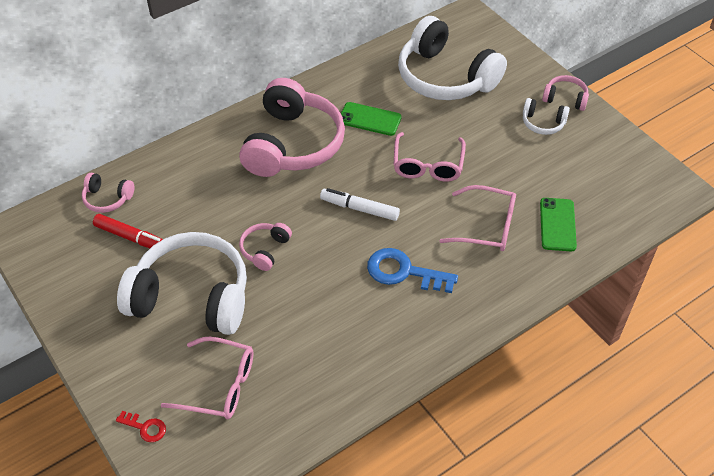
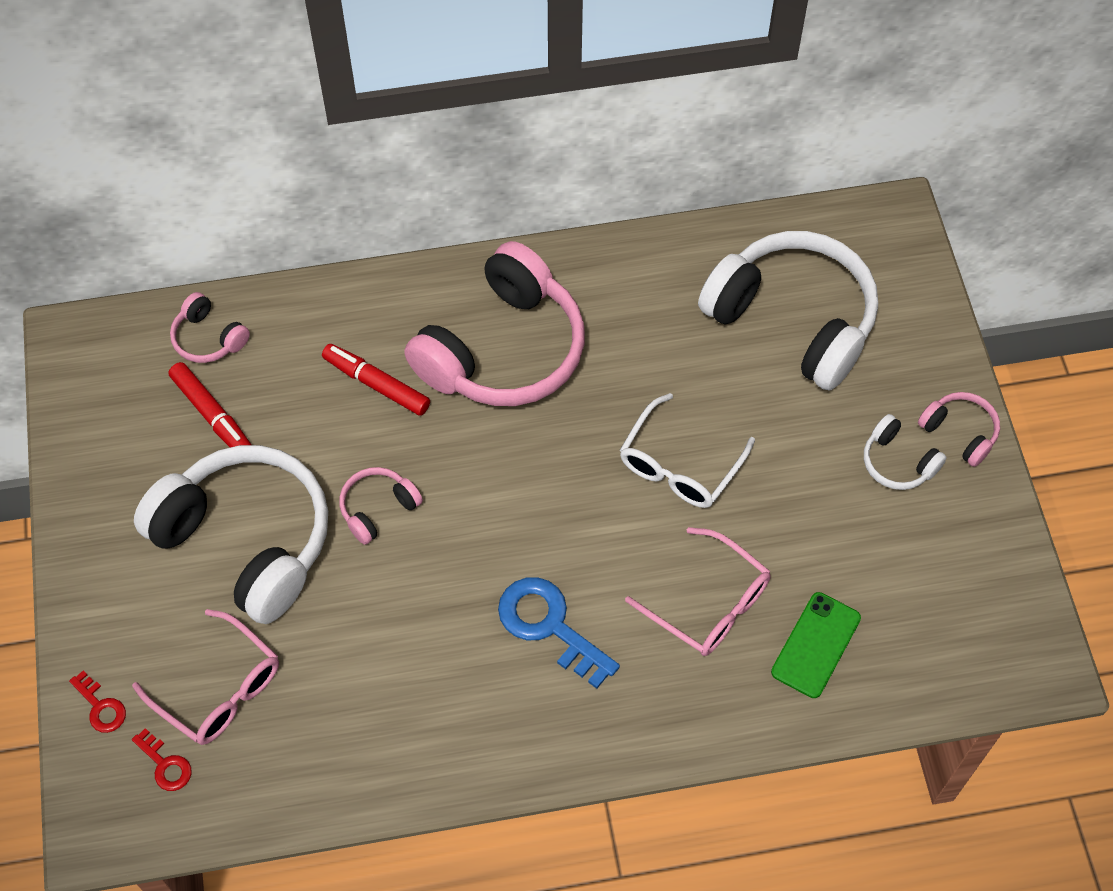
camera: 25 degrees right, 10 degrees up
white marker [320,188,400,221] -> none
green phone [341,102,402,136] -> none
pink glasses [393,132,466,182] -> white glasses [620,393,755,508]
white headphones [398,16,507,100] -> white headphones turned 150 degrees clockwise [698,231,878,390]
none -> red key [132,728,192,791]
none -> red marker [322,344,430,416]

